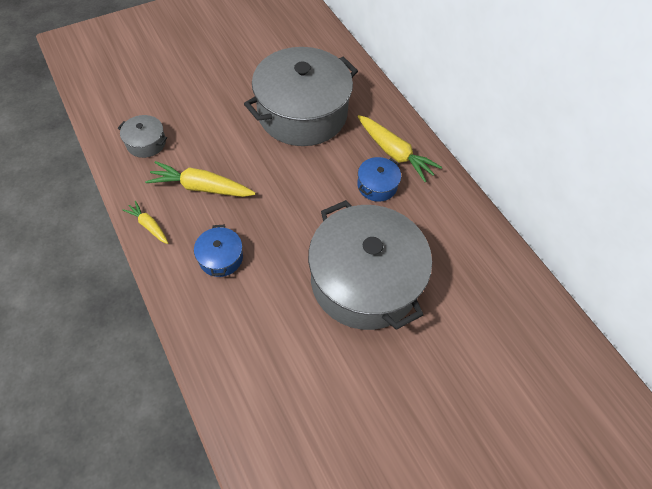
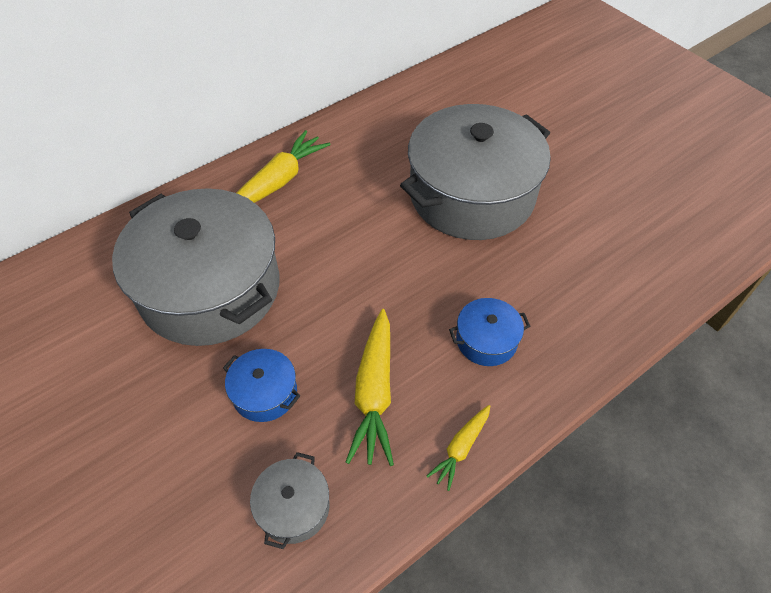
camera: 95 degrees left, 5 degrees down
blue pot [357,157,401,202] -> blue pot moved to [223,349,300,422]

